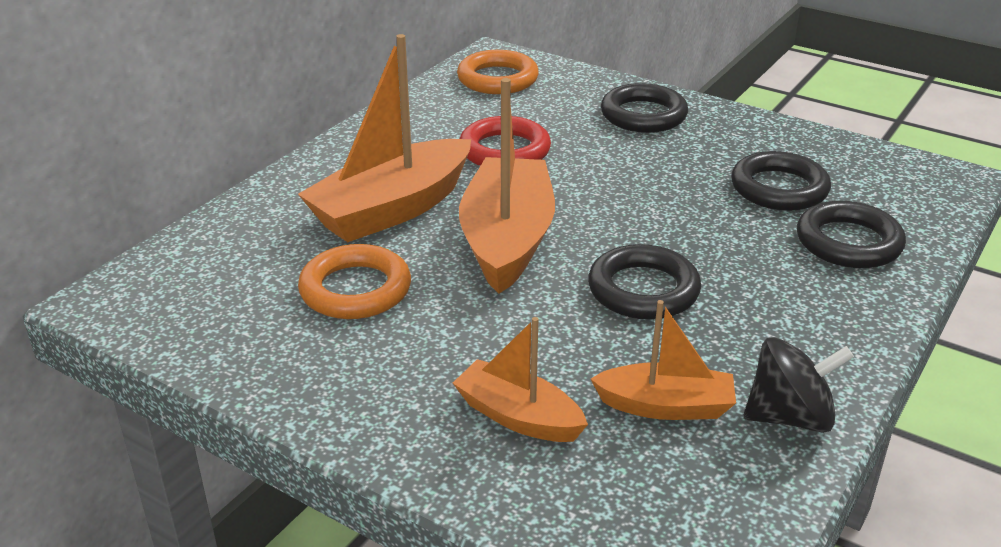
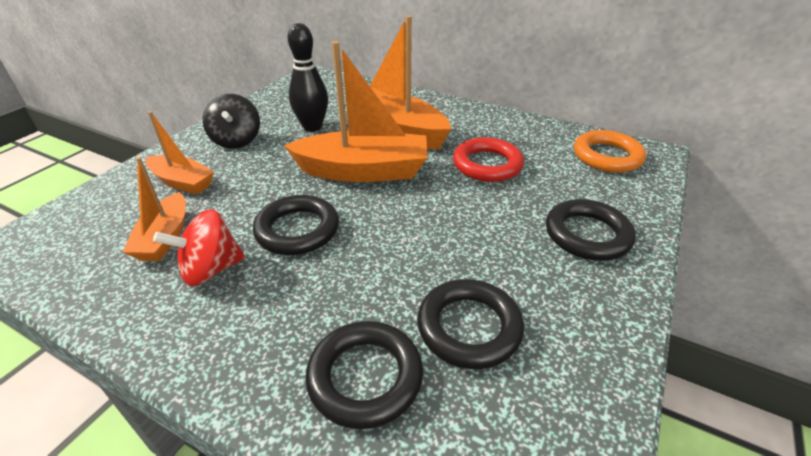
camera: 85 degrees right, 5 degrees up
orange ring [298,244,411,319] -> black bowling pin [288,23,328,132]
orange boat [453,317,588,442] -> orange boat turned 90 degrees clockwise [146,111,214,194]
black spinning top [744,337,854,433] -> black spinning top moved to [203,94,260,149]
none -> red spinning top [153,209,245,286]

